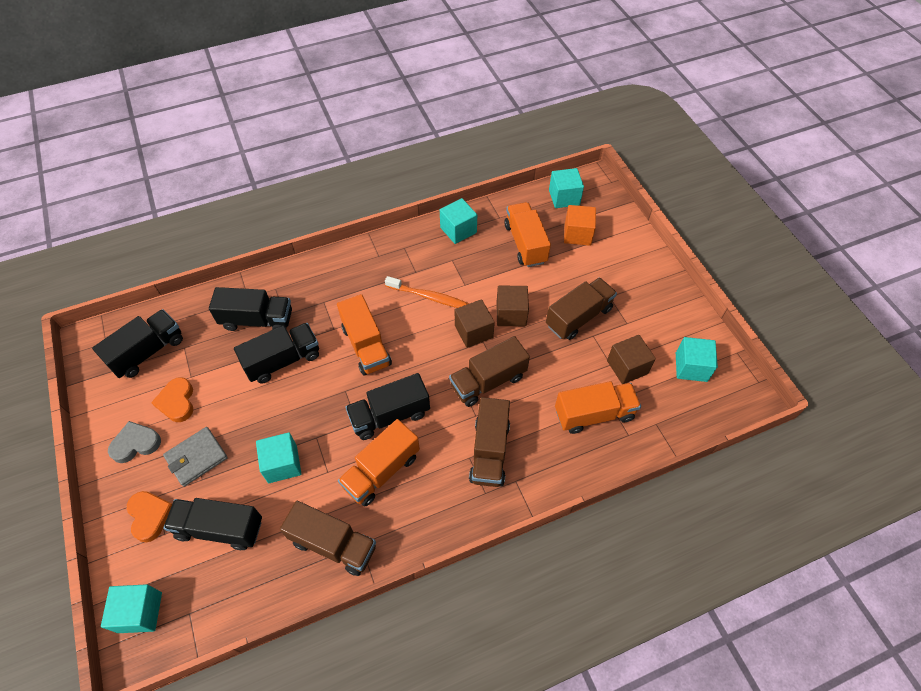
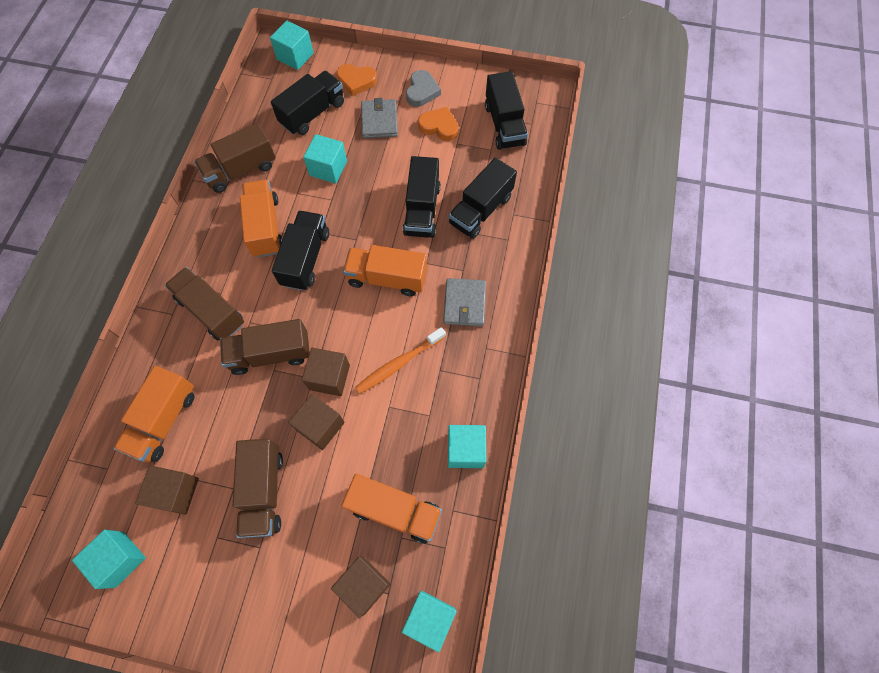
camera: 125 degrees right, 10 degrees up
brown truck [449,336,530,407] -> brown truck turned 105 degrees counterclockwise [220,319,310,375]
orange cube [564,205,596,246] -> brown cube [331,556,391,618]
none -> grey wallet [443,278,486,326]

